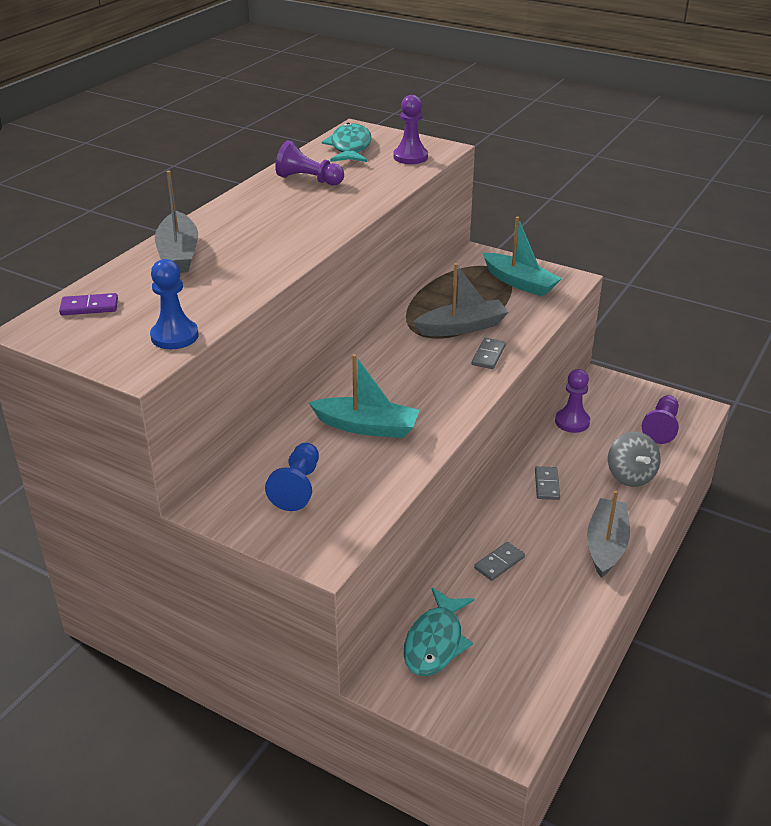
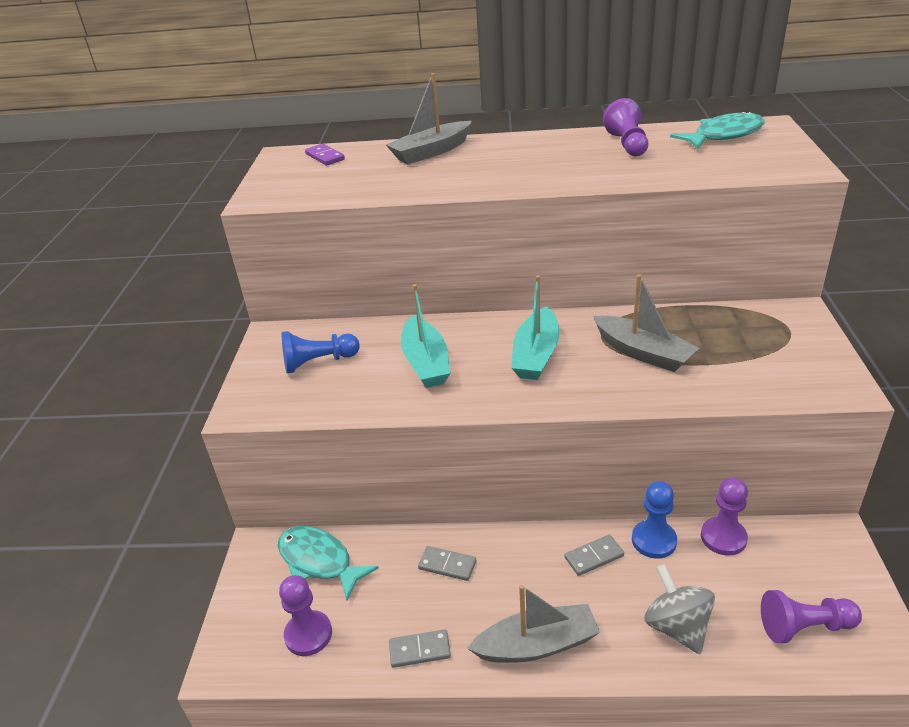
camera: 65 degrees right, 0 degrees up
blue pawn [150,259,199,349] -> blue pawn moved to [632,481,677,558]
purple pawn [393,95,428,164] -> purple pawn moved to [279,575,332,656]
turquoise fish [403,588,474,676] -> turquoise fish turned 45 degrees clockwise [278,526,379,600]
grey domino [472,338,506,369] -> grey domino moved to [389,629,451,668]
turquoise boat [483,217,562,297] -> turquoise boat moved to [511,275,560,380]
grey spinning top [608,432,660,487] -> grey spinning top turned 105 degrees clockwise [645,564,715,654]

